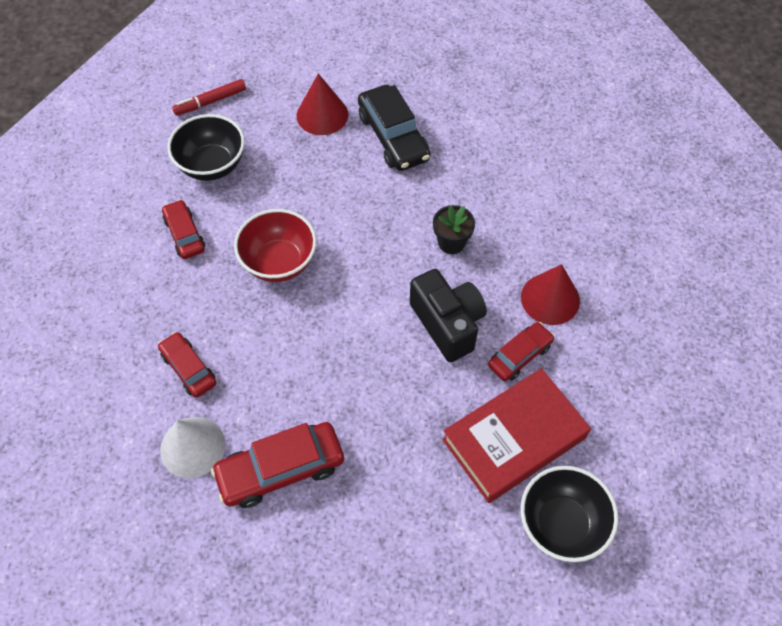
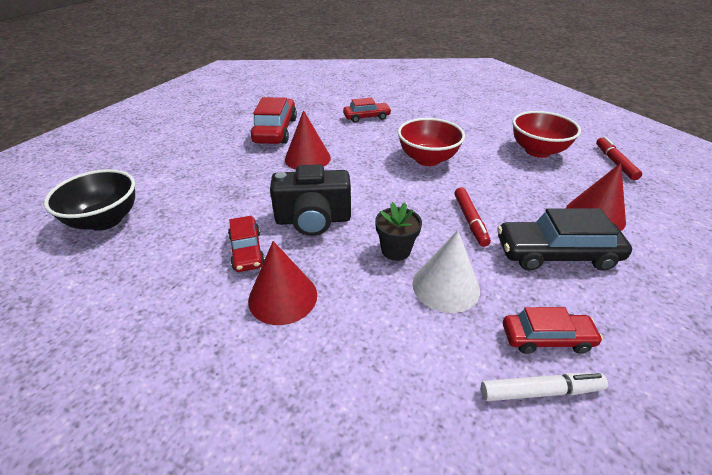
camera: 115 degrees right, 20 degrees down
white cone [160,417,225,478] -> white cone moved to [413,230,480,313]
red car [162,199,205,259] -> red car moved to [503,307,603,354]
black bowl [167,114,245,181] -> red bowl [513,111,581,158]
red book [442,368,591,503] -> none
none -> red cone [285,110,331,170]
none -> red marker [454,187,491,247]
none -> white marker [481,373,608,401]

